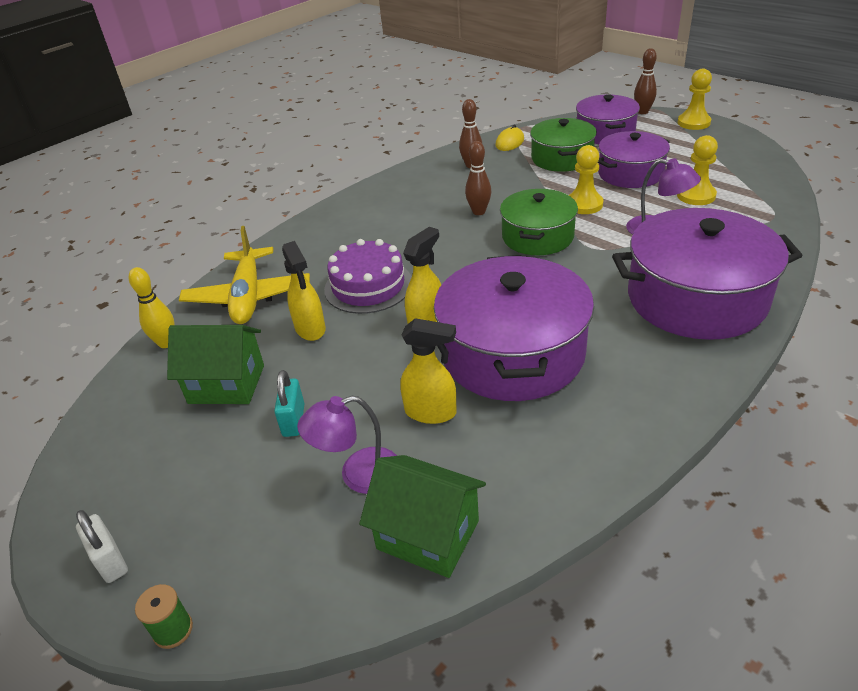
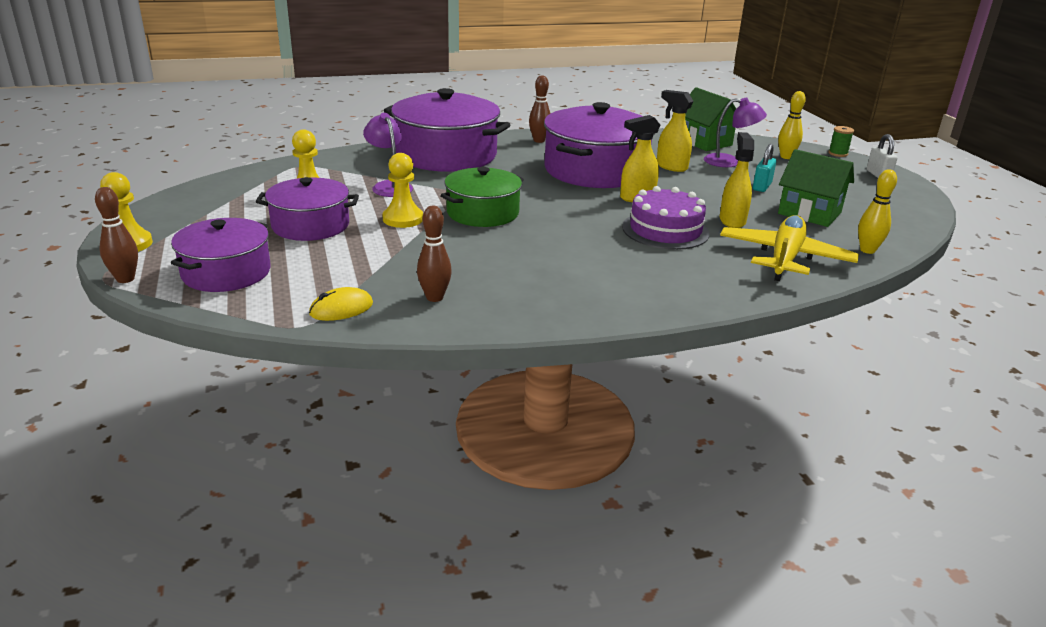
camera: 155 degrees left, 10 degrees down
brown bowling pin [465,141,491,215] -> brown bowling pin moved to [529,75,550,143]
green pot [530,118,597,172] -> none
none -> yellow bowling pin [778,91,806,159]

